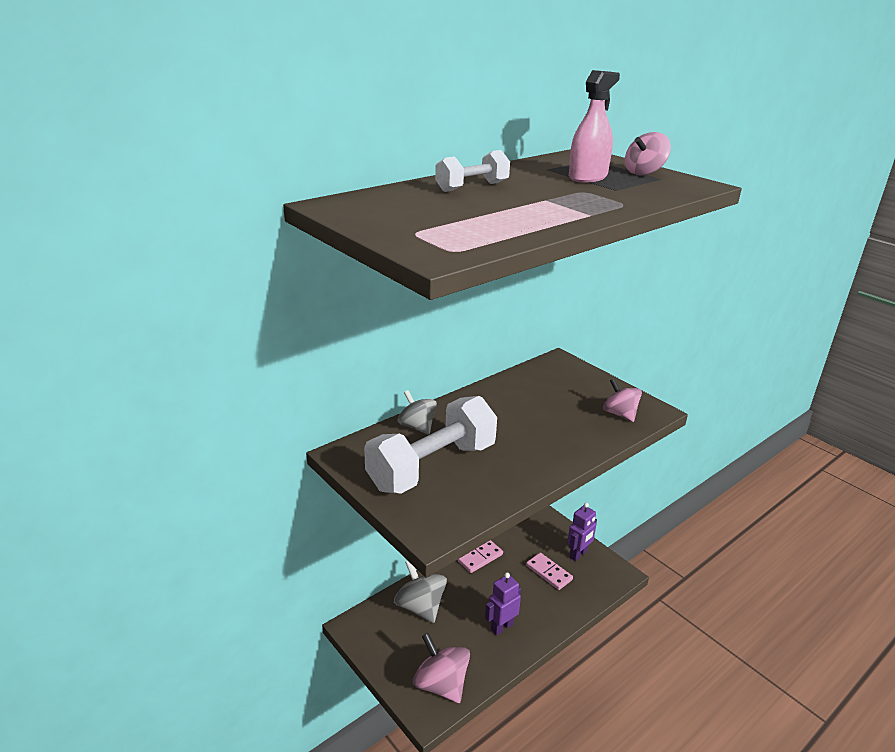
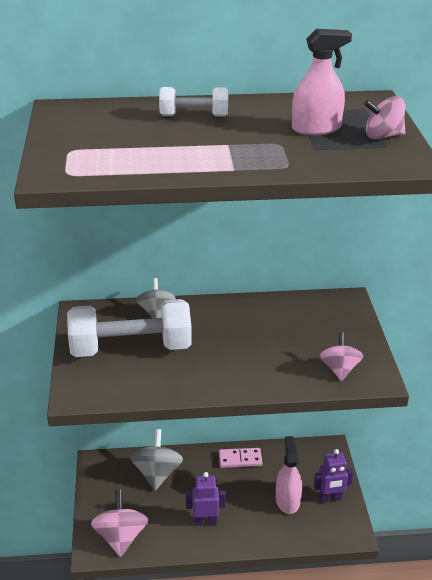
camera: 35 degrees right, 5 degrees up
pink domino [526,553,573,590] -> pink spray bottle [276,436,302,514]

